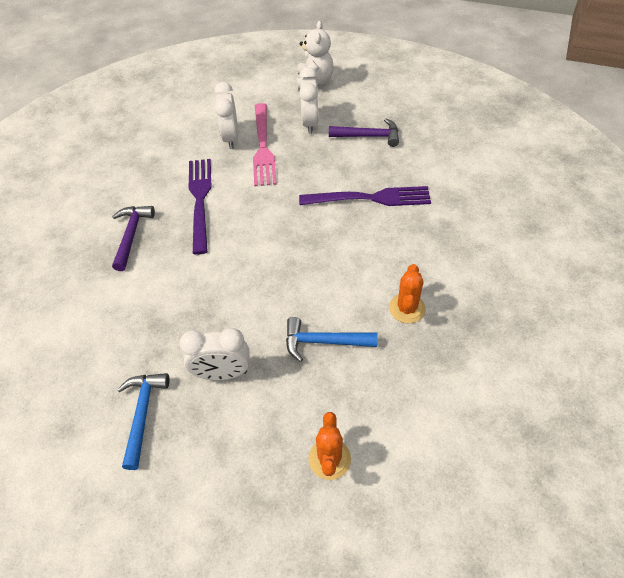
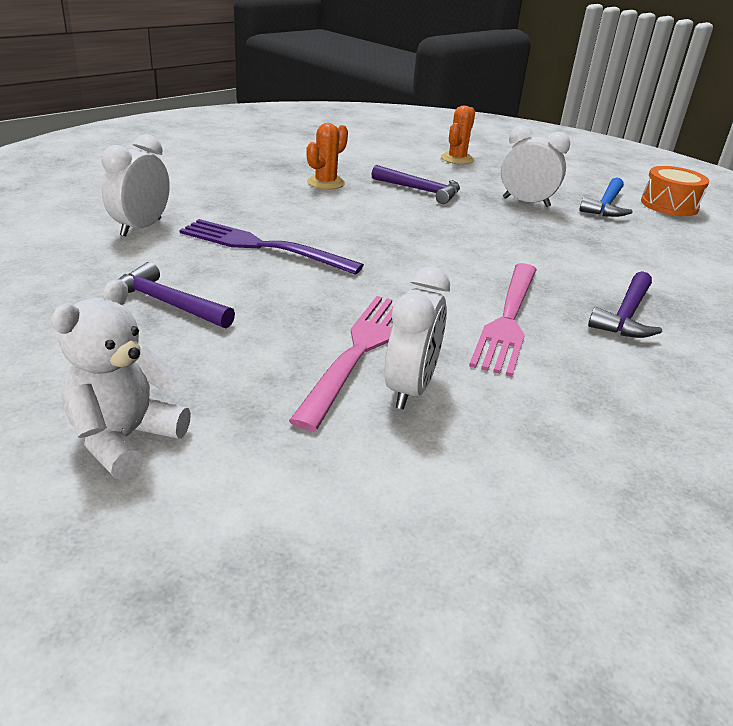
camera: 160 degrees left, 20 degrees down
purple fork [189,159,211,255] -> pink fork [469,263,537,377]
blue hammer [286,317,378,362] -> purple hammer [372,165,460,204]
white clock [299,67,318,134] -> white clock moved to [102,134,170,237]
none -> orange drum [641,166,709,216]

